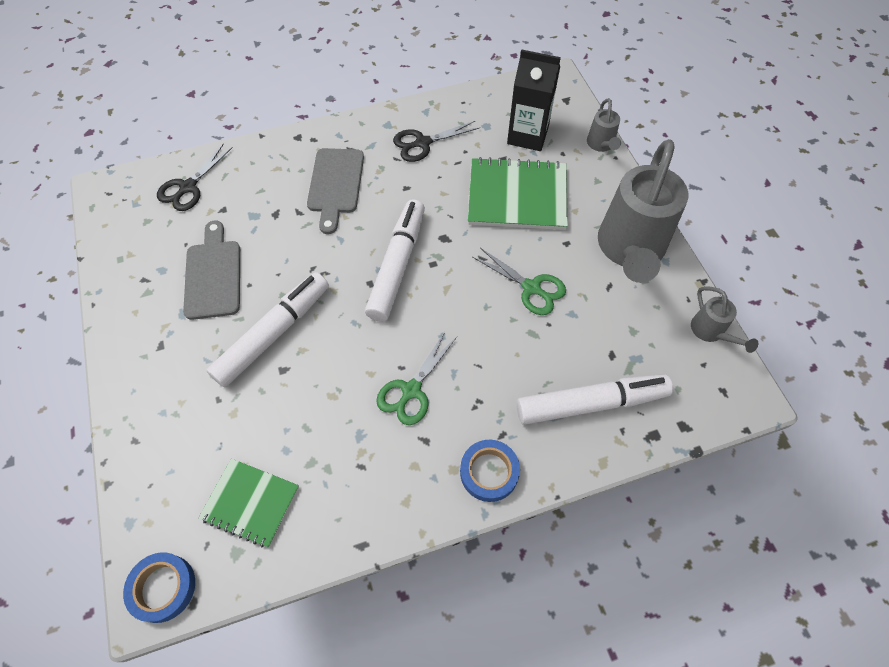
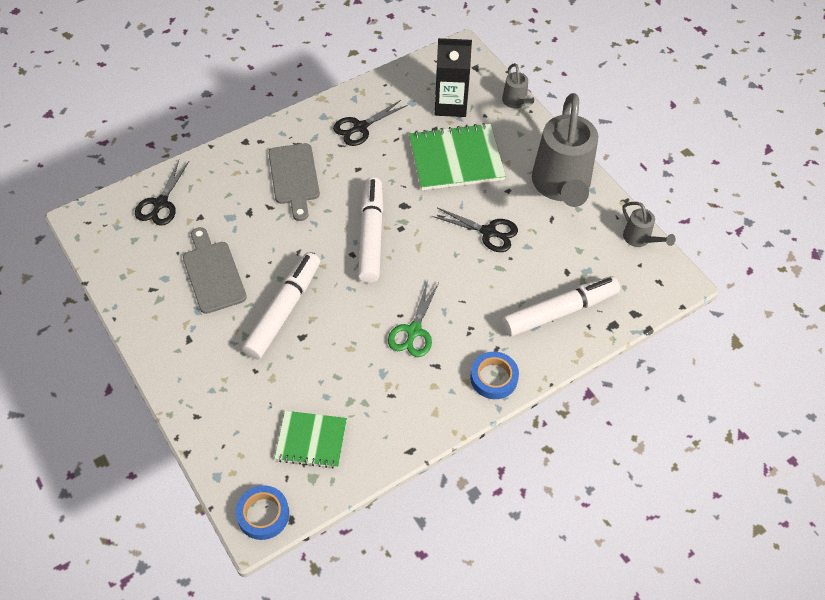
camera: 15 degrees left, 5 degrees down
green scissors [473,248,566,315] -> black scissors [433,207,518,252]

